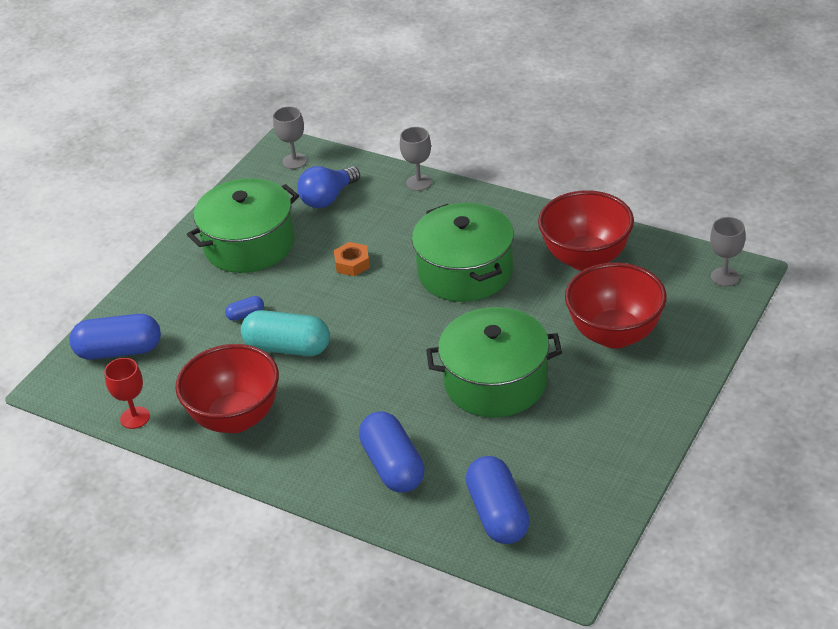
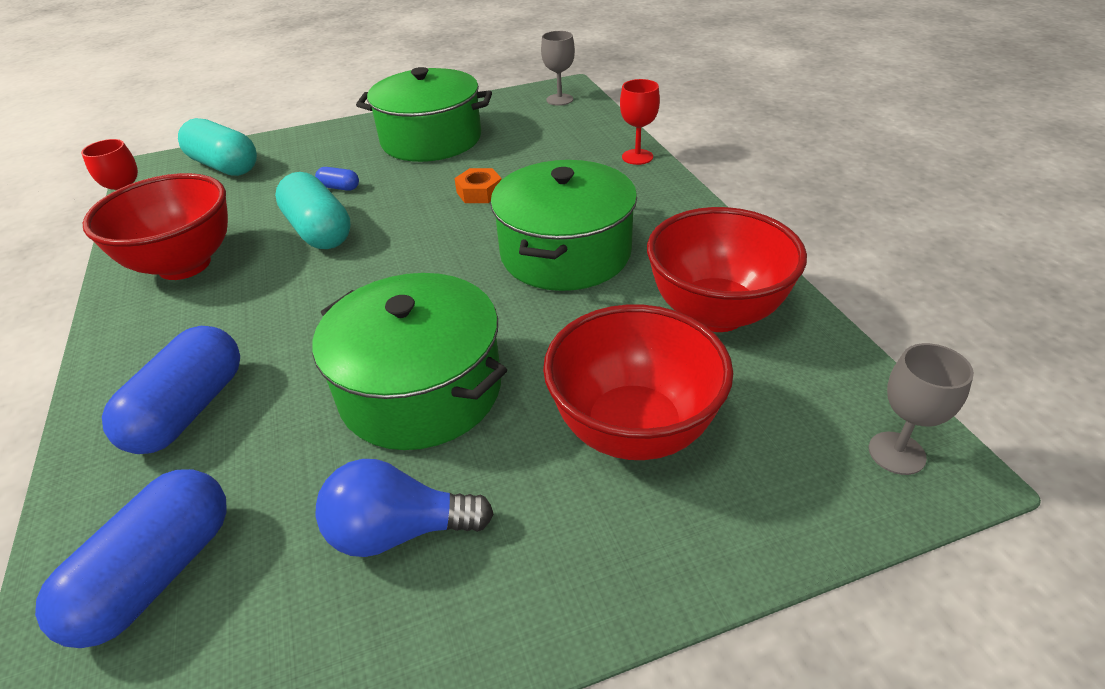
camera: 40 degrees right, 0 degrees up
blue capsule [69,314,161,360] -> turquoise capsule [178,118,257,176]
blue light bulb [297,166,360,208] -> blue light bulb moved to [316,459,494,557]
grey goblet [400,127,432,191] -> red goblet [620,79,660,165]

